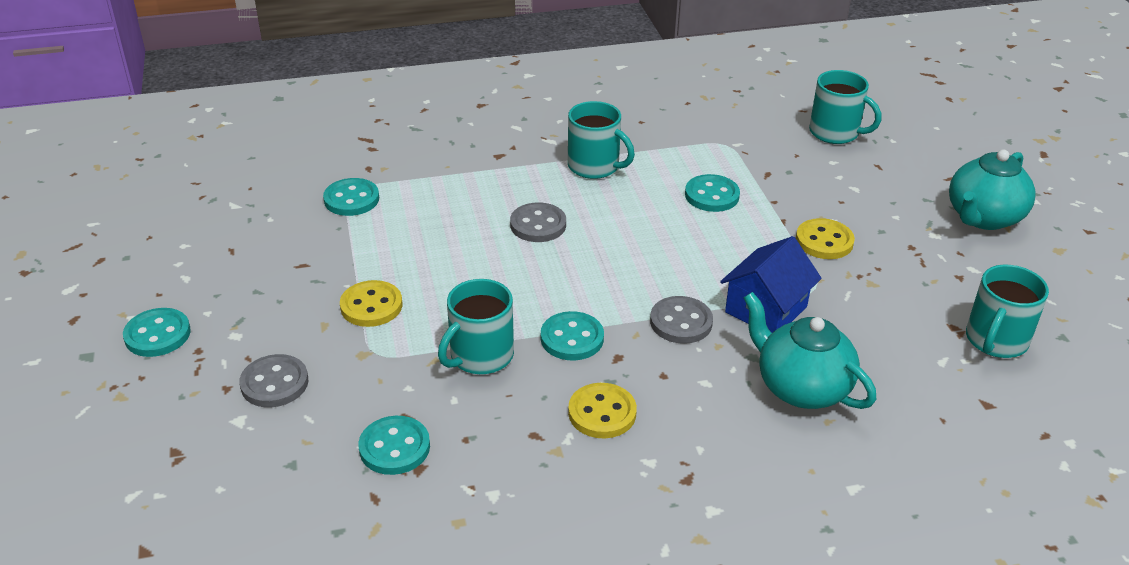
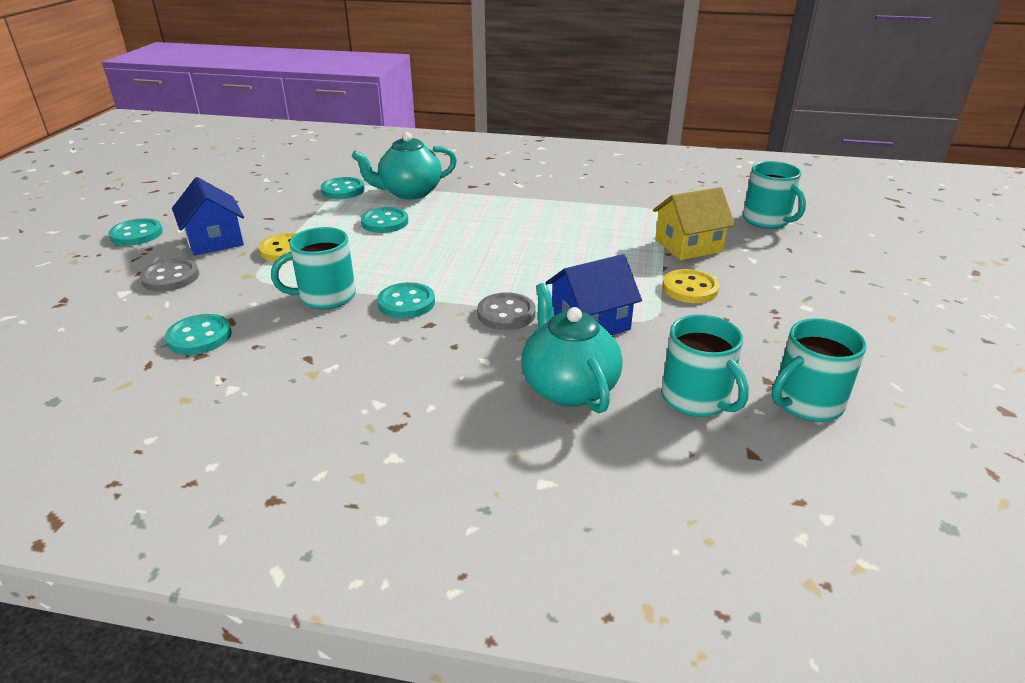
camera: 25 degrees right, 5 degrees down
grey button [510,202,566,242] -> none
turquoise mug [568,101,635,179] -> turquoise mug moved to [661,315,749,417]
yellow button [568,383,637,438] -> none
turquoise button [685,174,740,212] -> turquoise button moved to [361,207,408,233]
turquoise teapot [949,149,1036,230] -> turquoise teapot moved to [352,132,457,200]
none -> blue house [172,177,244,256]
none -> yellow house [653,187,735,260]

